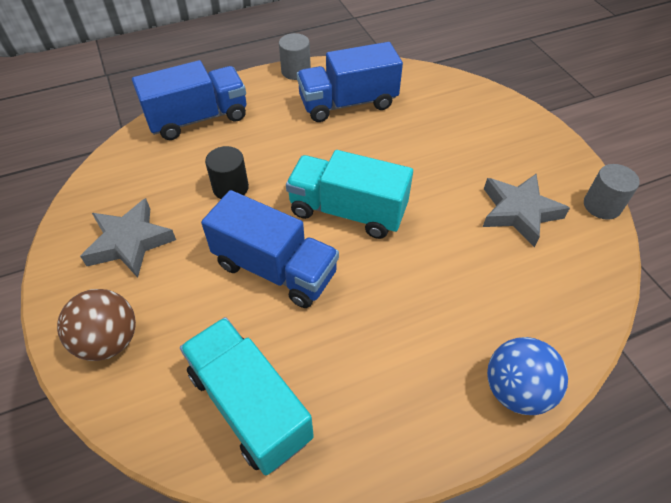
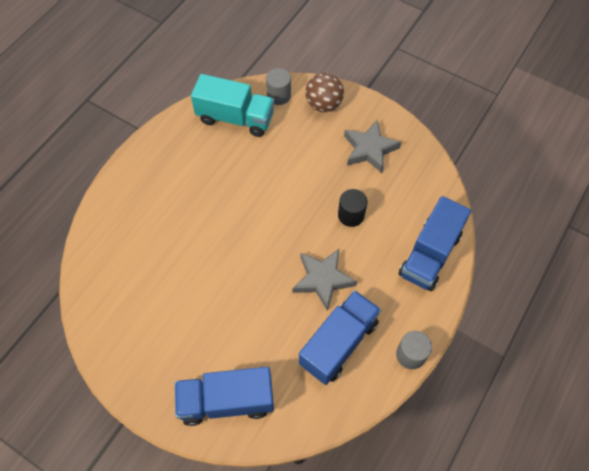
camera: 145 degrees right, 10 degrees up
blue truck [201,190,339,308] -> blue truck moved to [174,367,274,426]
turquoise truck [286,150,413,239] -> none
grey star [483,174,570,247] -> grey star moved to [293,249,357,311]
blue ball [487,337,568,415] -> none
grey cylinder [584,164,640,220] -> grey cylinder moved to [266,68,291,105]

